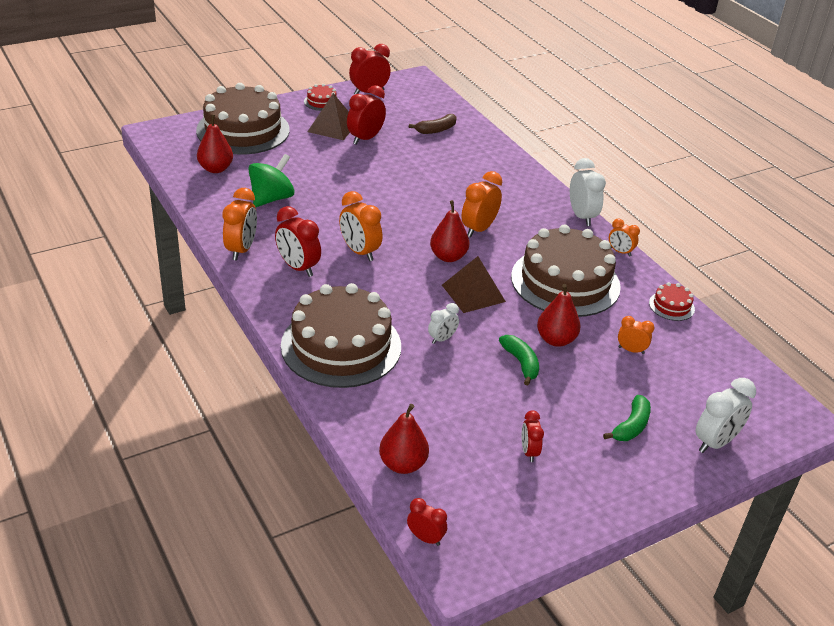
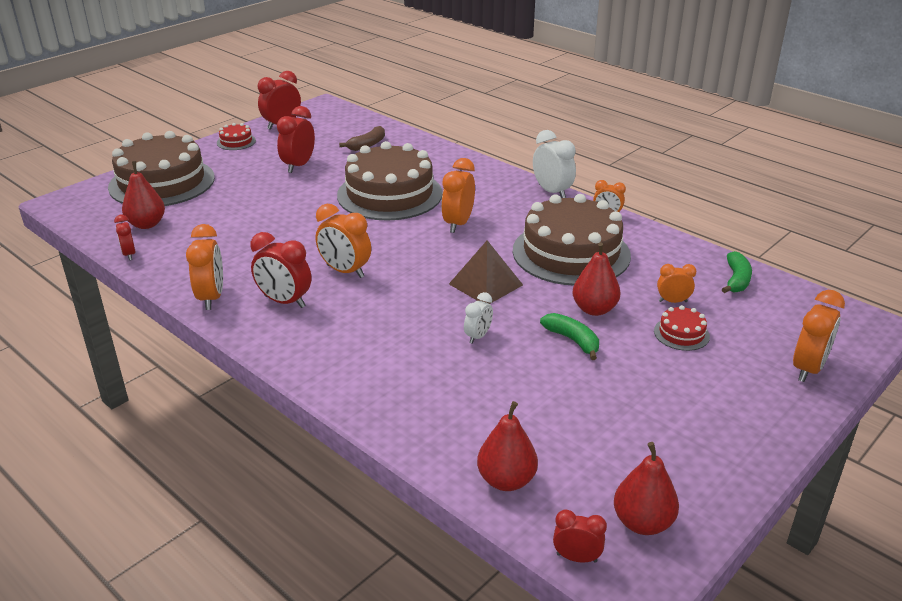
camera: 15 degrees left, 5 degrees down
green spinning top [248,154,295,207] -> none
brown cake [281,283,401,388] -> brown cake moved to [337,141,443,221]
brown pyramid [307,93,350,140] -> none
red pear [430,200,469,262] -> red pear moved to [614,442,679,535]
red clock [522,410,544,462] -> red clock moved to [114,215,136,260]
green banana [603,395,651,441] -> green banana moved to [722,251,752,293]
red cake [649,282,695,321] -> red cake moved to [654,305,710,351]
white clock [696,378,756,453] -> orange clock [793,290,845,382]

